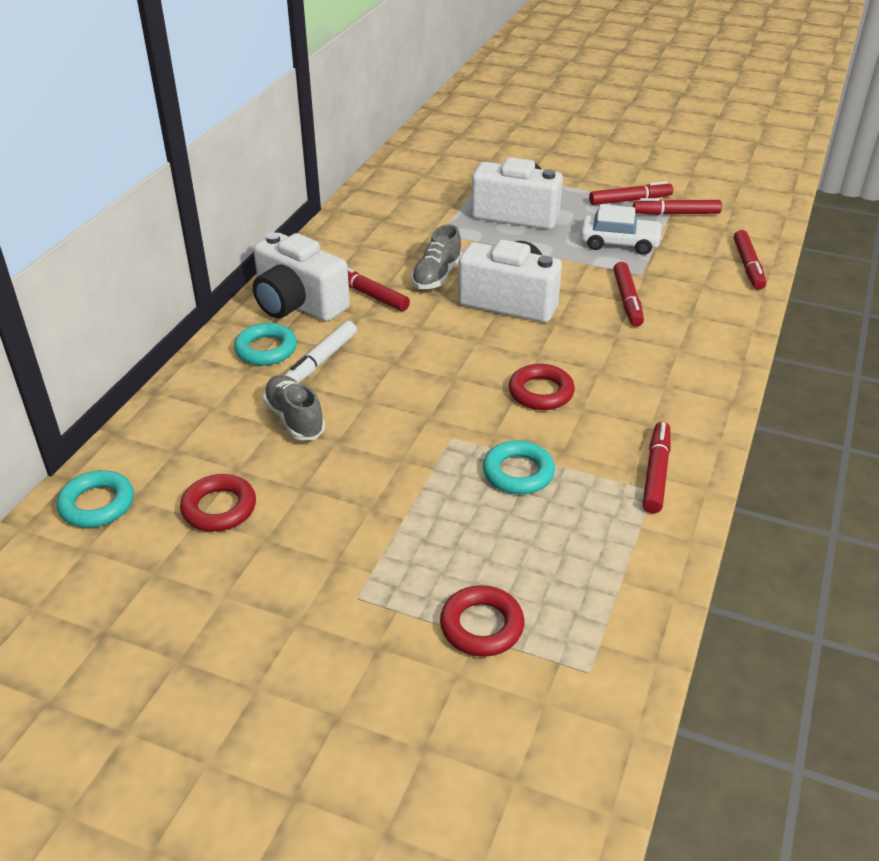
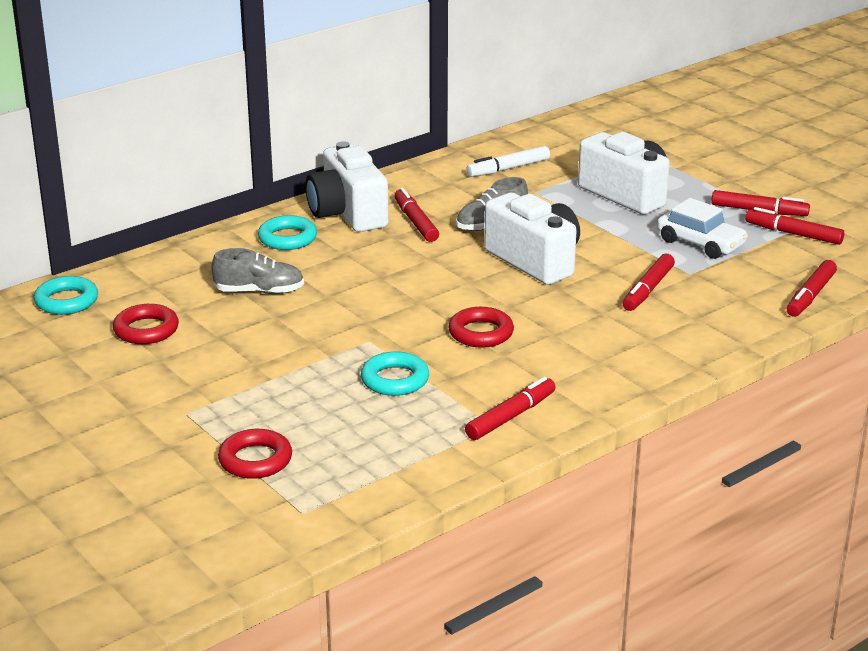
camera: 30 degrees right, 10 degrees down
grey shoe [263,375,325,440] -> grey shoe turned 90 degrees clockwise [211,248,304,294]
white marker [285,321,357,383] -> white marker moved to [466,146,550,177]

